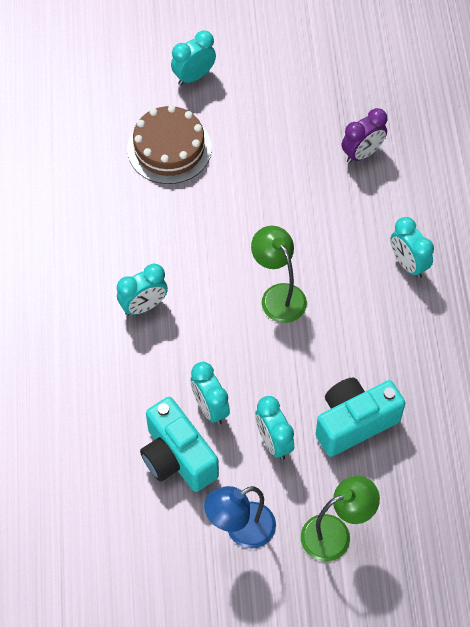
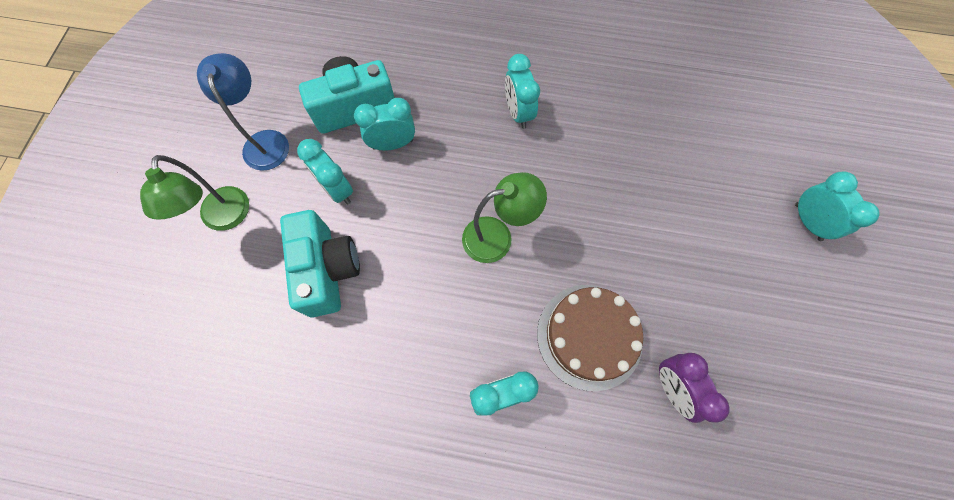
camera: 105 degrees right, 10 degrees up
brown cake [127,105,212,184] -> brown cake moved to [537,285,643,391]
turquoise clock [255,396,294,460] -> turquoise clock turned 120 degrees counterclockwise [297,139,353,205]

